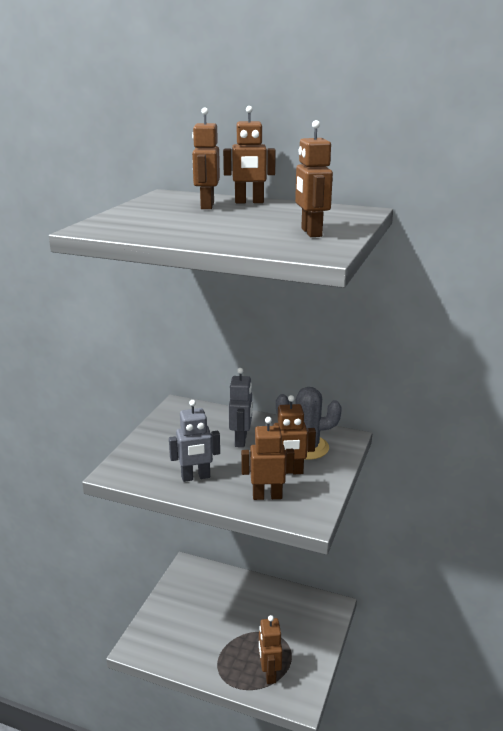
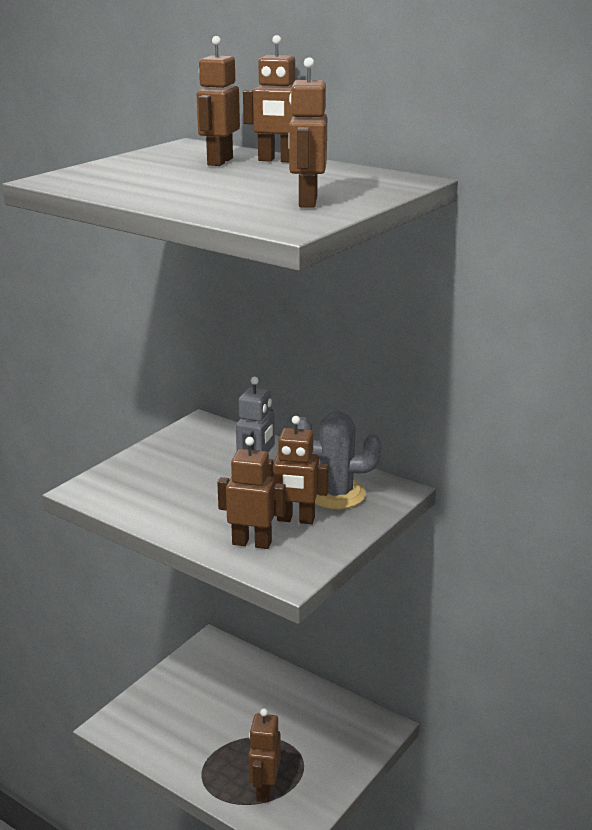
camera: 15 degrees right, 0 degrees up
grey robot [169,400,220,482] -> none

